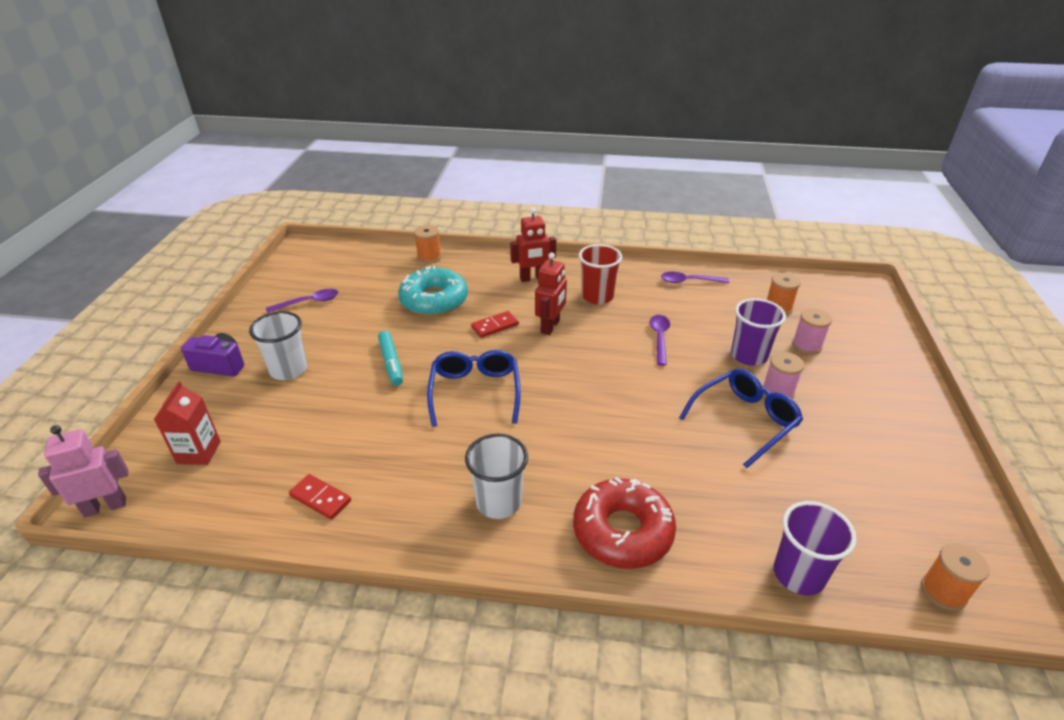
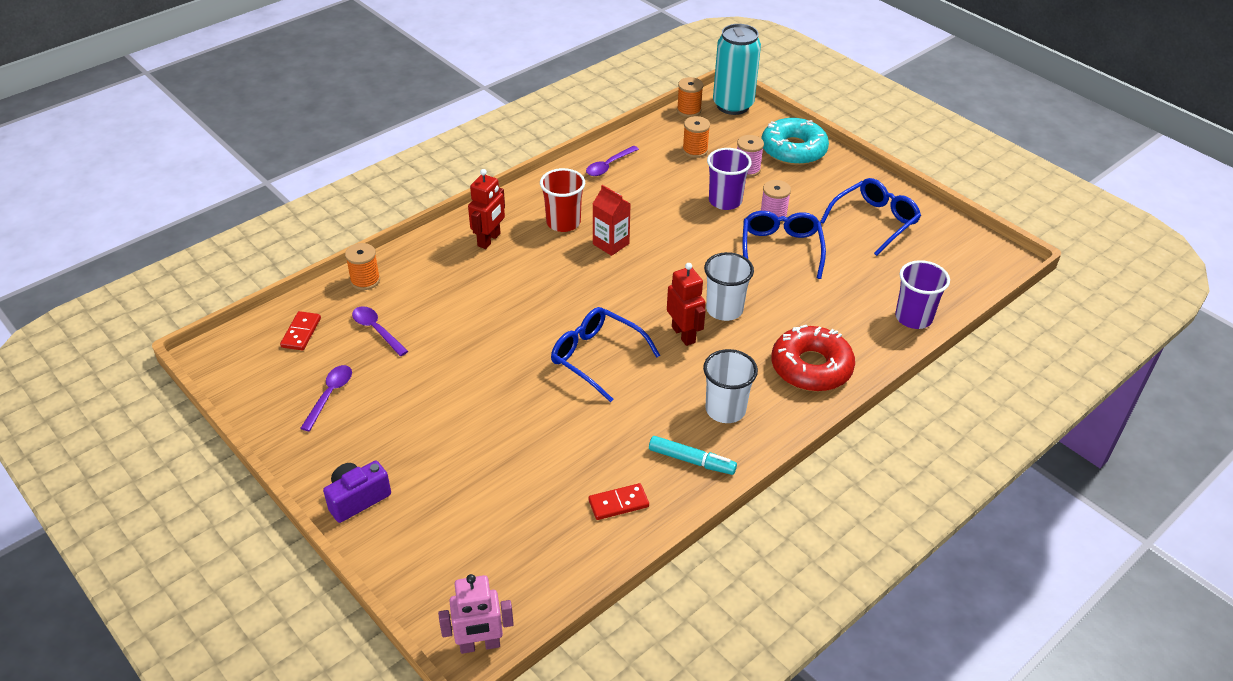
camera: 50 degrees left, 5 degrees up
pink robot [38,425,129,517] -> pink robot turned 120 degrees counterclockwise [438,574,514,654]
red carton [154,381,221,465] -> red carton moved to [593,185,631,256]
white cup [249,311,307,380] -> white cup moved to [704,252,754,321]
turquoise marker [378,331,403,386] -> turquoise marker moved to [649,436,737,475]
turquoise donut [398,265,468,316] -> turquoise donut moved to [761,118,829,165]
red domino [471,311,519,338] -> red domino moved to [280,311,321,351]
red robot [535,252,567,335] -> red robot moved to [667,263,705,346]
purple spoon [650,315,670,366] -> purple spoon moved to [352,306,408,356]
orange spool [921,543,989,611] -> orange spool moved to [677,77,703,117]
none -> turquoise can [713,24,761,115]
none -> blue glasses [820,178,921,256]

